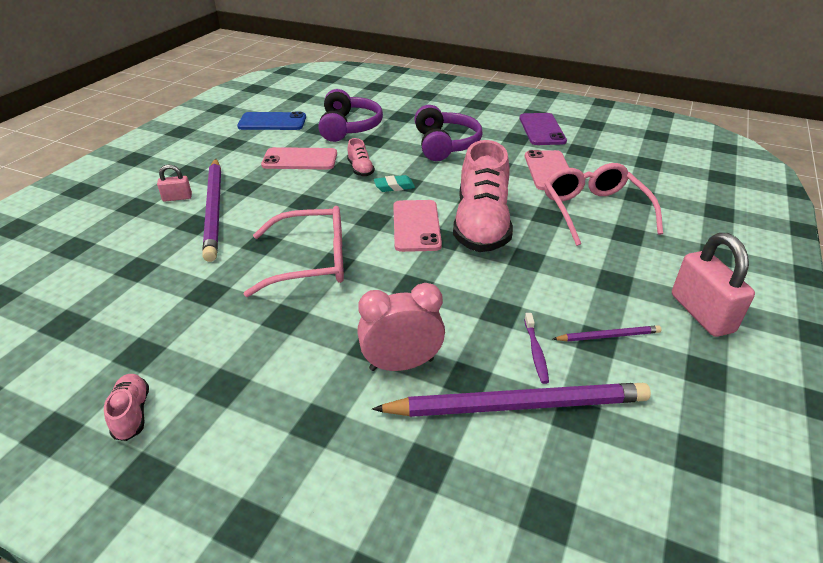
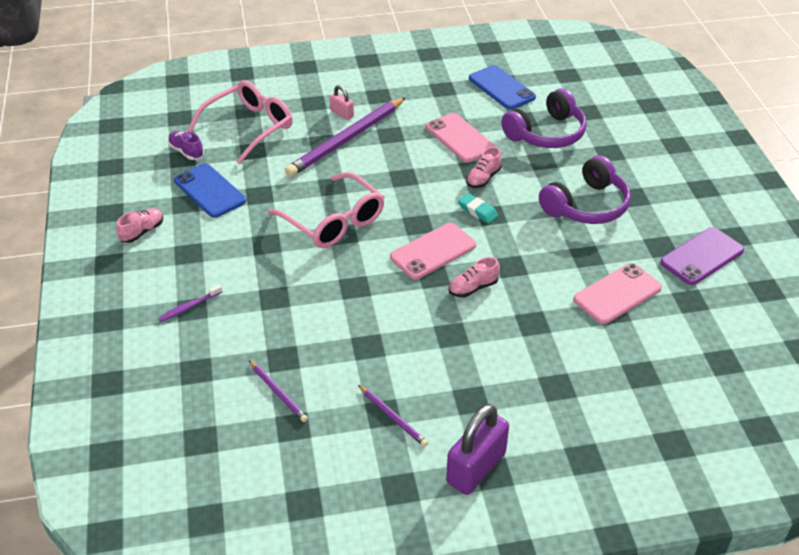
camera: 55 degrees right, 5 degrees up
pink clock [357,283,445,371] -> none
purple pencil [372,383,651,417] -> purple pencil [249,360,308,422], size x0.46
pink shoe [453,140,513,252] -> pink shoe [448,257,500,298], size x0.43
purple toothbrush [524,313,549,384] -> purple toothbrush moved to [158,284,222,322]
pink glasses [544,163,663,246] -> pink glasses moved to [187,81,293,164]
pink padlock [672,233,755,337] -> purple padlock [446,404,509,495]
none -> purple shoe [168,131,204,160]
none -> blue phone [174,163,246,218]

